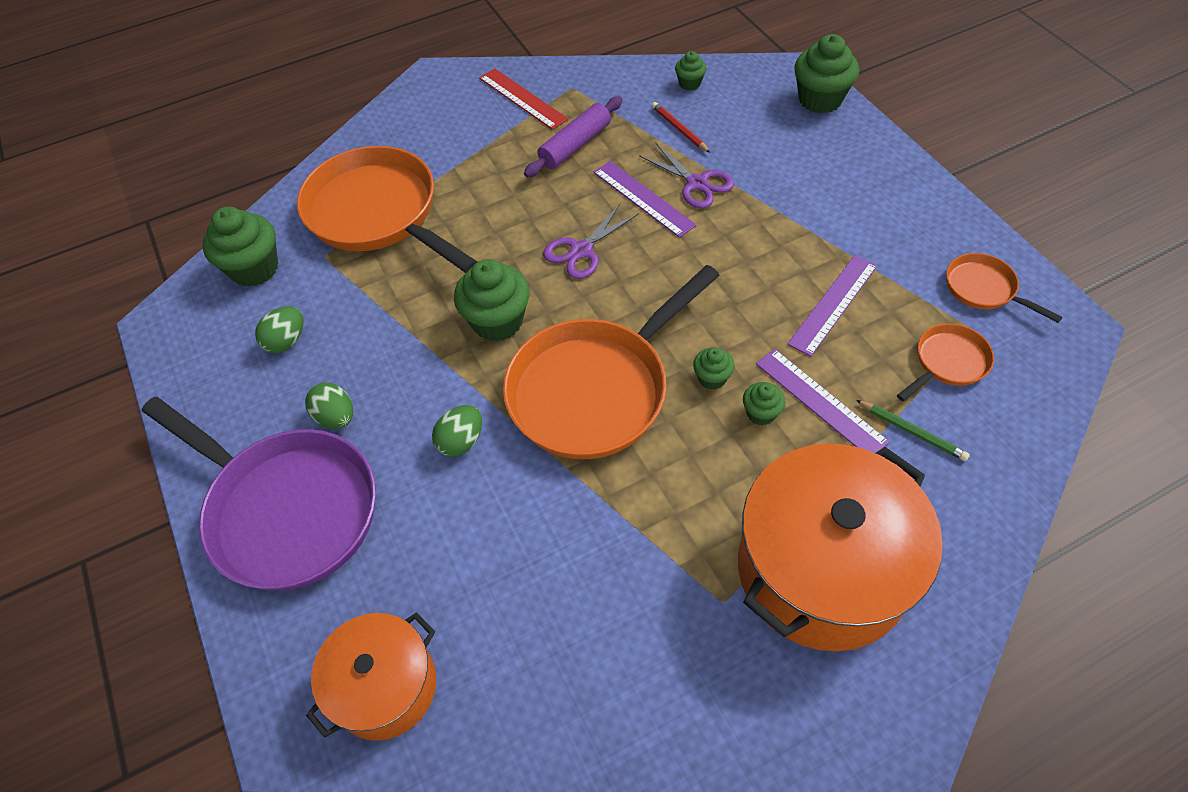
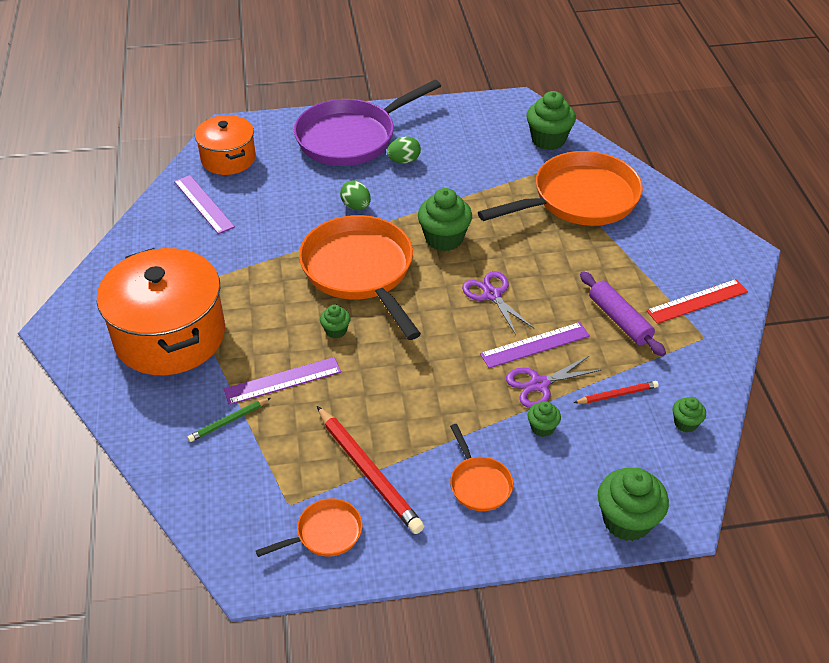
camera: 105 degrees right, 10 degrees down
green egg [255,306,303,353] -> none
green cupcake [743,382,786,425] -> green cupcake moved to [528,401,561,437]
purple ruler [787,255,877,357] -> purple ruler moved to [174,175,235,234]
orange pan [897,323,994,401] -> orange pan moved to [450,424,513,511]
none -> red pencil [317,406,424,534]

